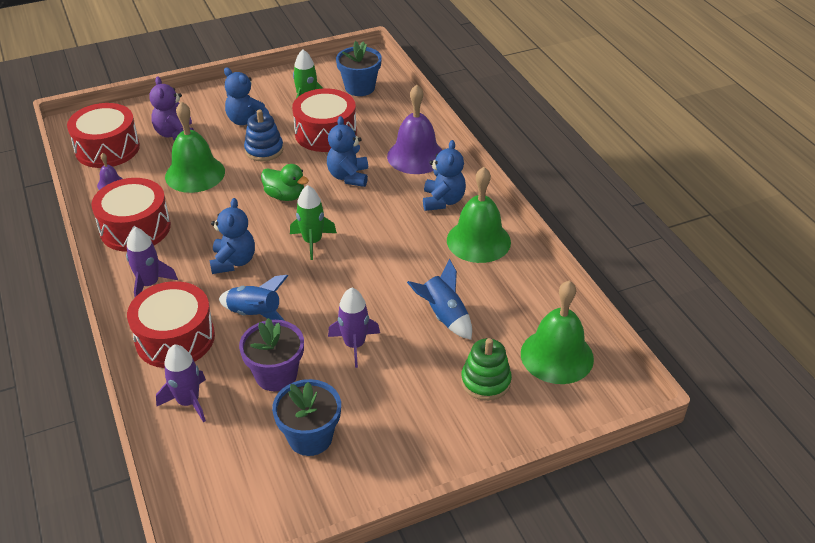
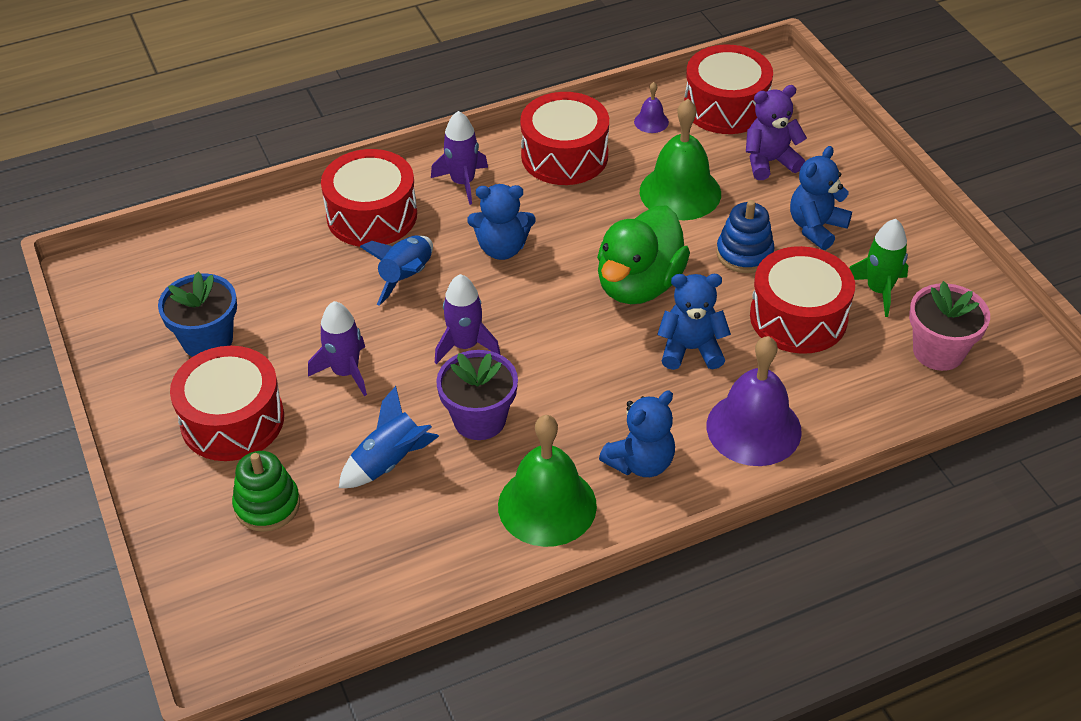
camera: 90 degrees right, 5 degrees up
purple rocket [156,344,206,422] -> purple rocket moved to [435,274,500,364]
purple flower pot [239,318,304,391] -> purple flower pot moved to [436,350,518,440]
green duck [261,164,309,201] -> green duck [597,206,690,304], size x1.72
green rocket [290,185,337,260] -> none
blue flower pot [336,41,382,96] -> pink flower pot [909,281,990,371]
blue teddy bear [423,140,466,211] -> blue teddy bear turned 45 degrees counterclockwise [599,391,675,477]
green bell [521,281,594,384] -> none
none -> red drum [170,346,284,461]

